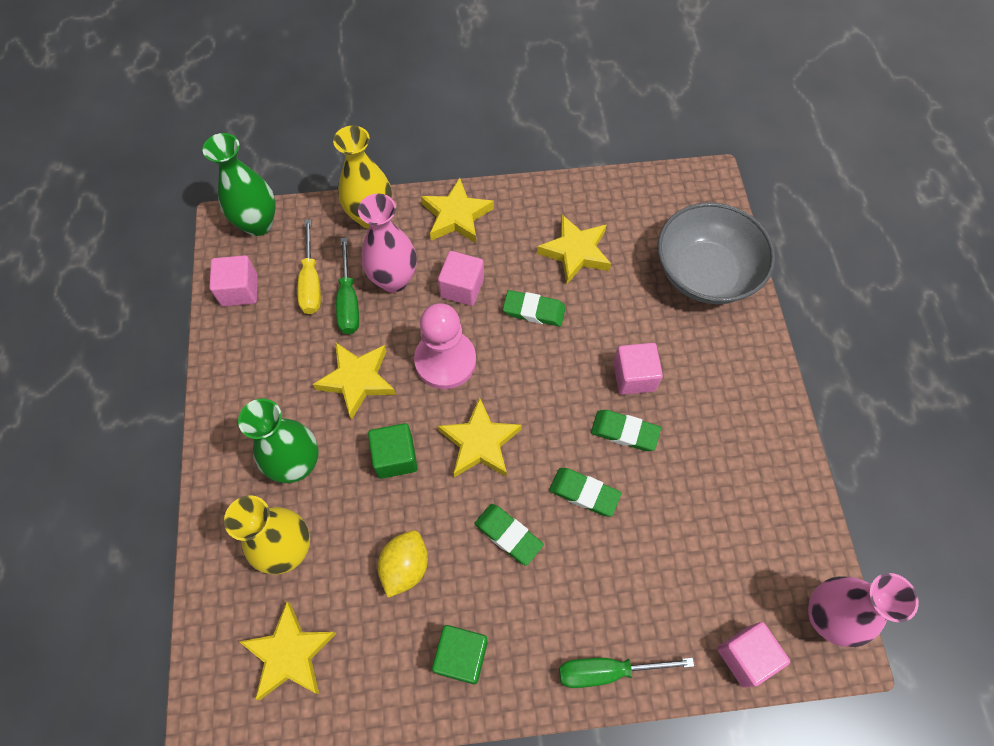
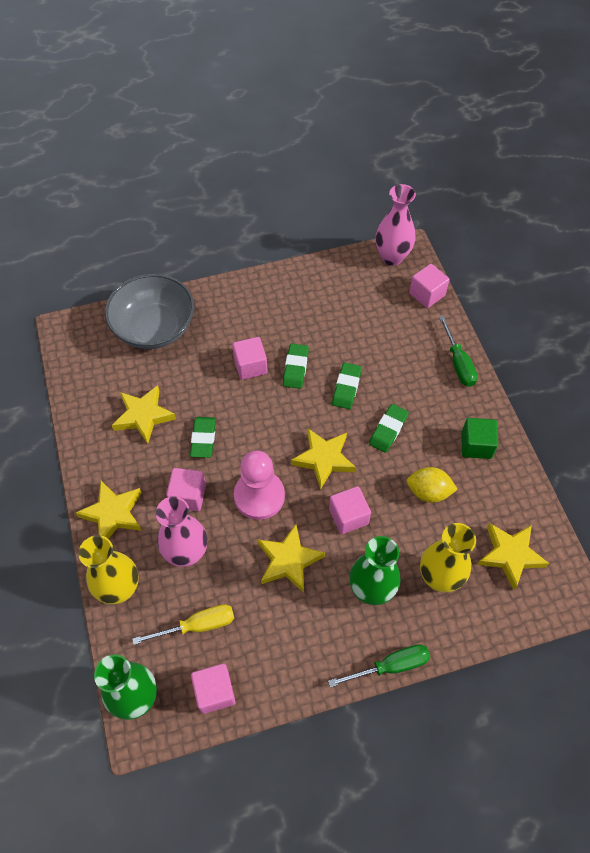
camera: 100 degrees left, 5 degrees down
green screwdriver [336,237,359,334] -> green screwdriver moved to [328,644,430,687]
green cube [368,423,418,479] -> pink cube [329,486,371,534]

